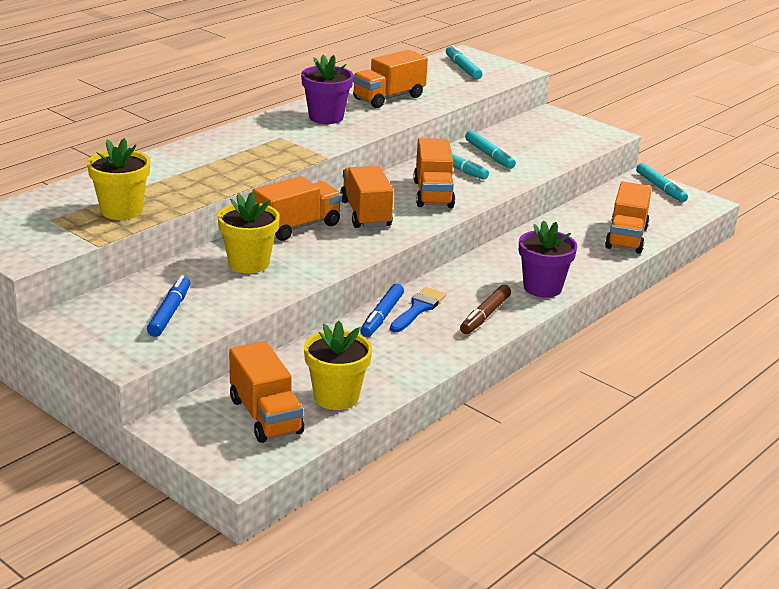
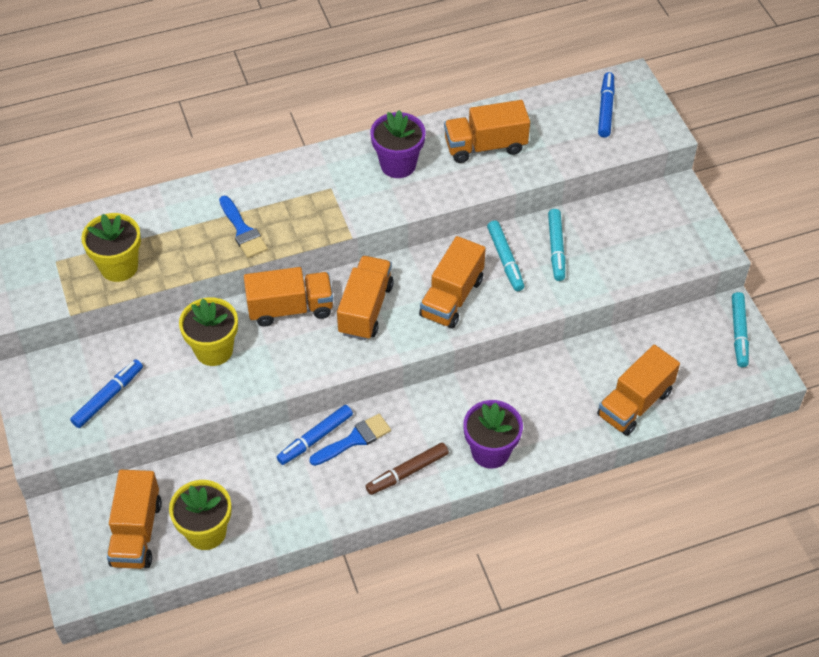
camera: 30 degrees right, 25 degrees up
turquoise marker [446,45,483,80] -> blue marker [598,72,615,137]
none -> blue brush [219,196,268,258]

